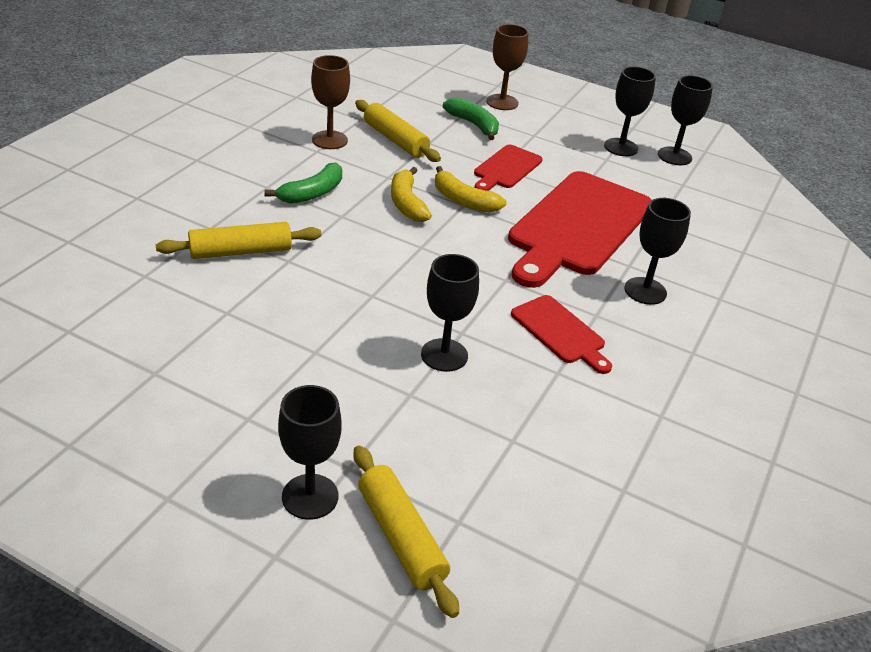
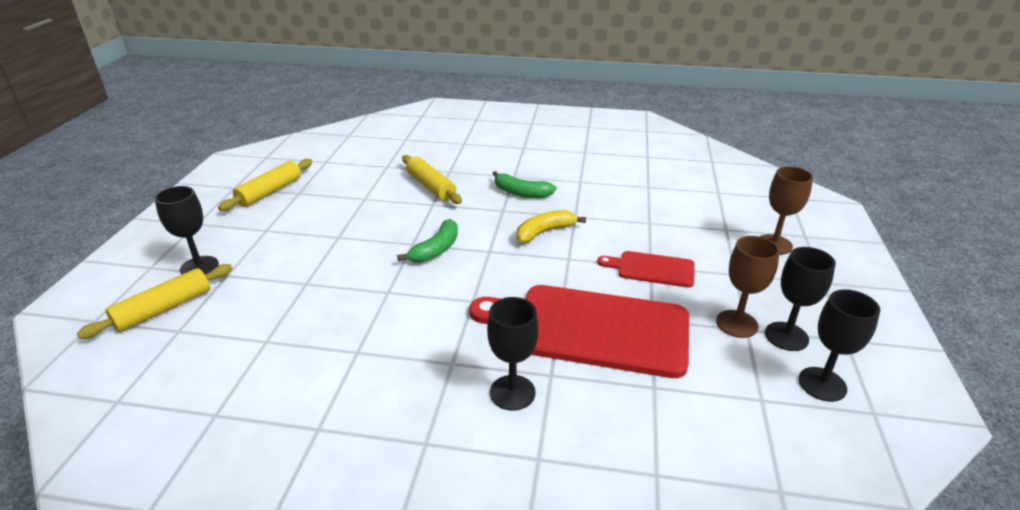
camera: 75 degrees right, 5 degrees down
brown goblet [311,55,350,149] -> brown goblet moved to [716,236,780,338]
yellow rolling pin [355,100,441,162] -> yellow rolling pin moved to [218,159,312,211]
black goblet [421,254,479,372] -> none
yellow banana [435,166,507,213] -> none
green banana [443,97,499,140] -> green banana moved to [397,219,458,263]
red cutting board [511,295,612,374] -> none

